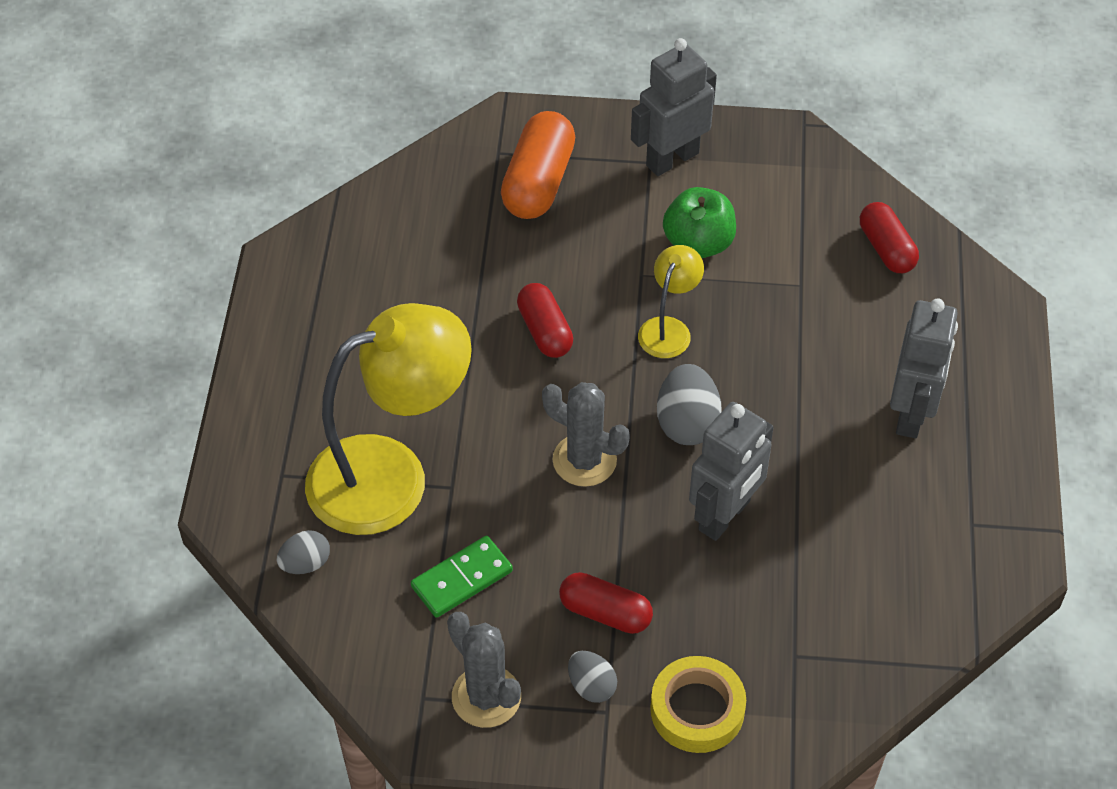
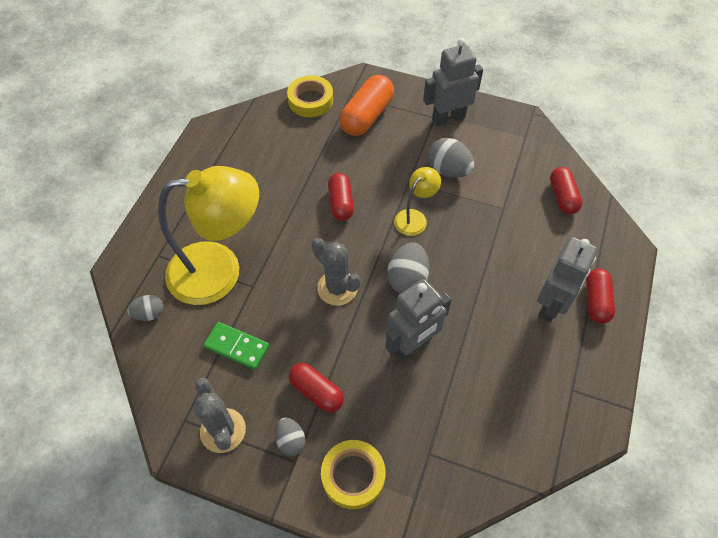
camera: 15 degrees right, 5 degrees up
green domino [411,536,513,618] -> green domino turned 45 degrees clockwise [203,322,270,370]
green apple [663,187,736,258] -> grey egg [428,138,474,178]
none -> yellow tape [287,75,333,117]
none -> red capsule [586,269,615,324]

